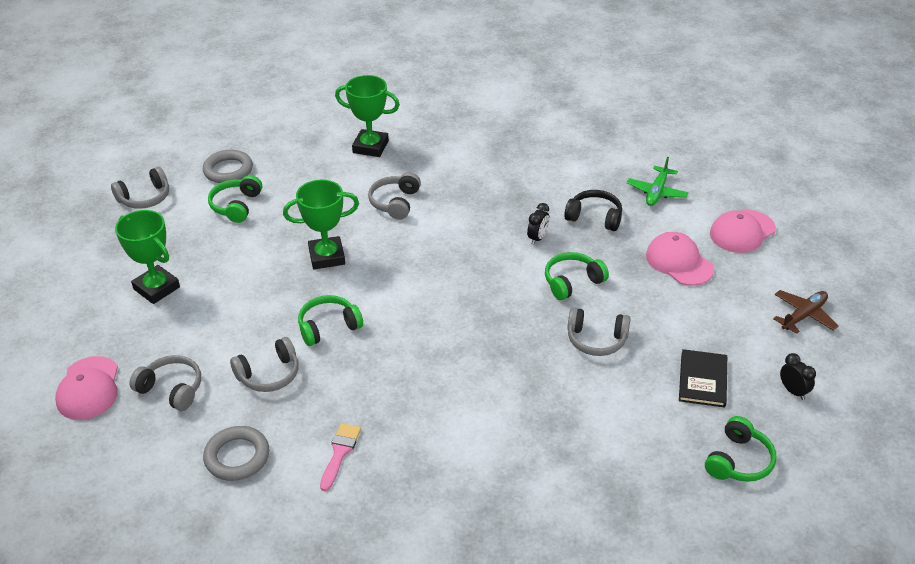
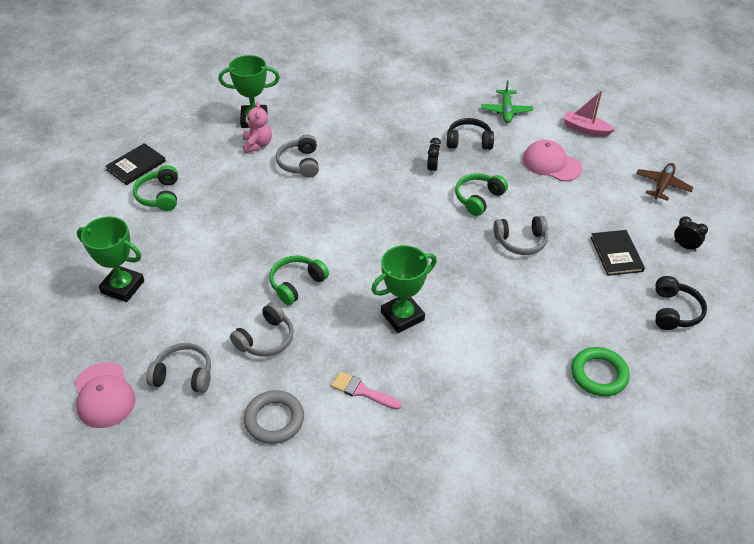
camera: 20 degrees left, 5 degrees up
grey headphones [111,167,169,209] -> none
grey ring [203,150,253,183] -> black book [105,143,166,185]
green trophy [283,180,359,269] -> green trophy moved to [371,245,437,333]
pink brush [320,423,361,491] -> pink brush turned 60 degrees counterclockwise [331,372,402,410]
green headphones [705,416,777,482] -> black headphones [655,276,707,330]
pink cap [710,210,776,253] -> pink boat [563,91,615,137]
none -> pink teddy bear [243,101,272,153]
none -> green ring [571,347,630,396]

